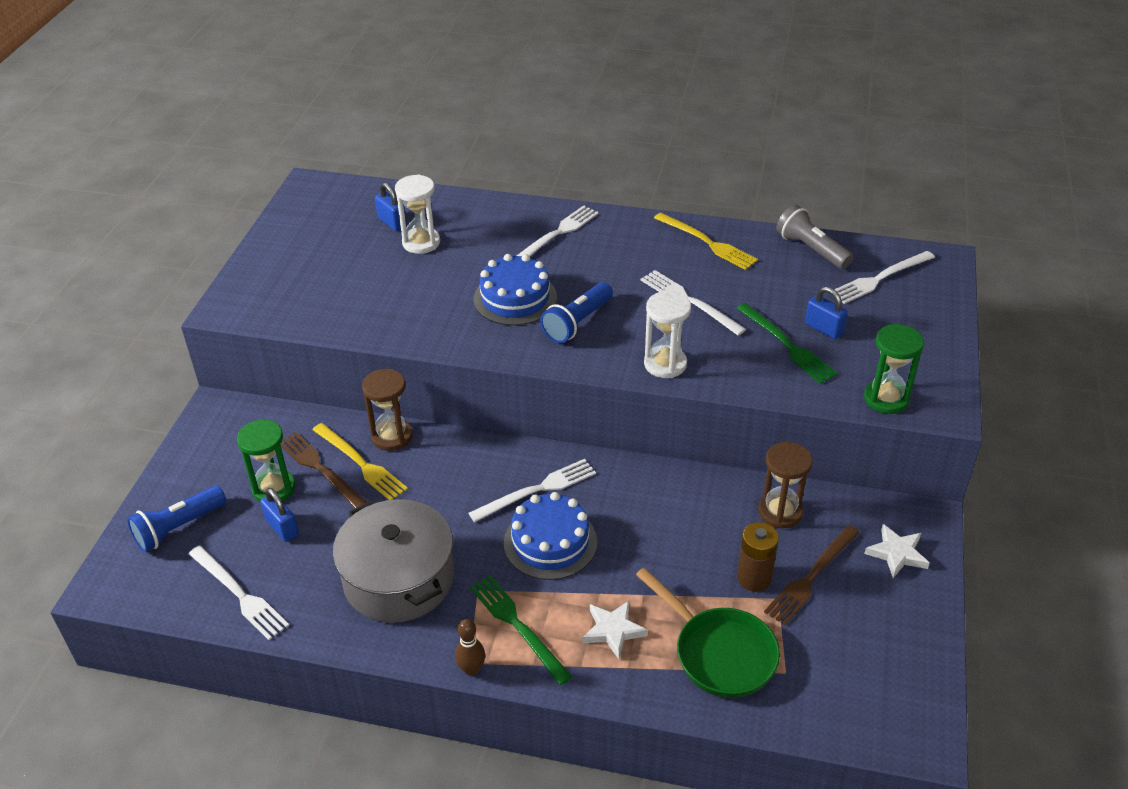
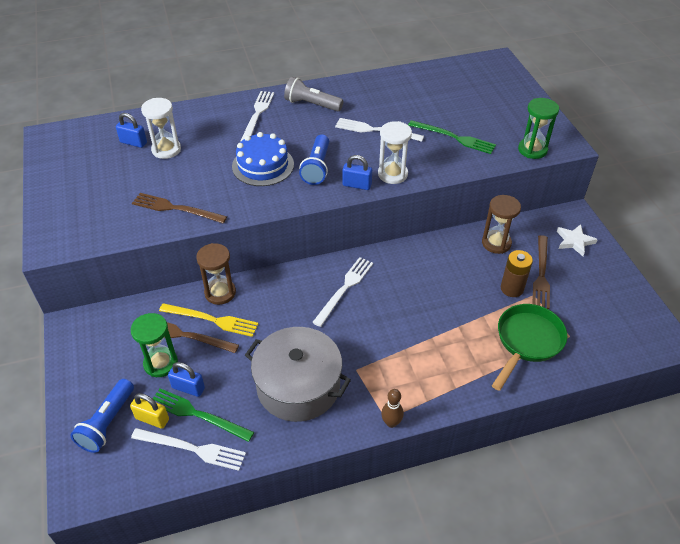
camera: 30 degrees left, 5 degrees up
green fork [470,575,572,685] -> green fork moved to [152,388,254,442]
blue cake [504,492,597,580] -> none
white star [582,601,648,659] -> none
green pan [636,568,780,698] -> green pan turned 75 degrees counterclockwise [492,304,567,391]
yellow fork [654,213,758,270] -> none
grey flashlight [776,205,853,269] -> grey flashlight moved to [284,77,343,111]
blue padlock [805,286,848,339] -> blue padlock moved to [342,155,372,190]
white fork [834,251,935,304] -> none
none -> yellow padlock [130,393,169,429]
none -> brown fork [132,193,227,223]

